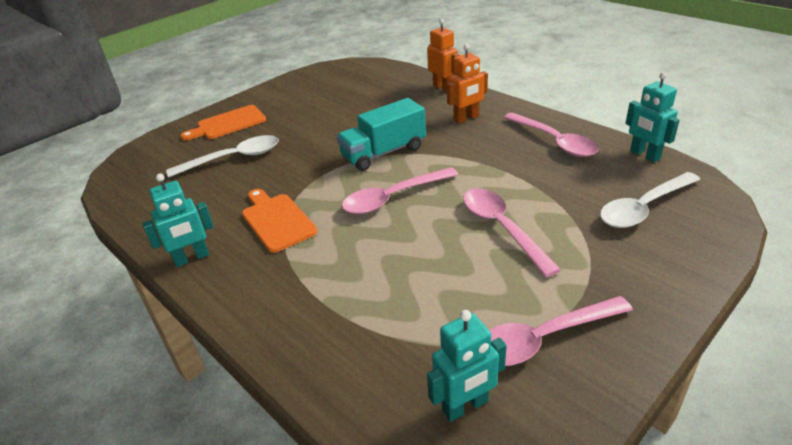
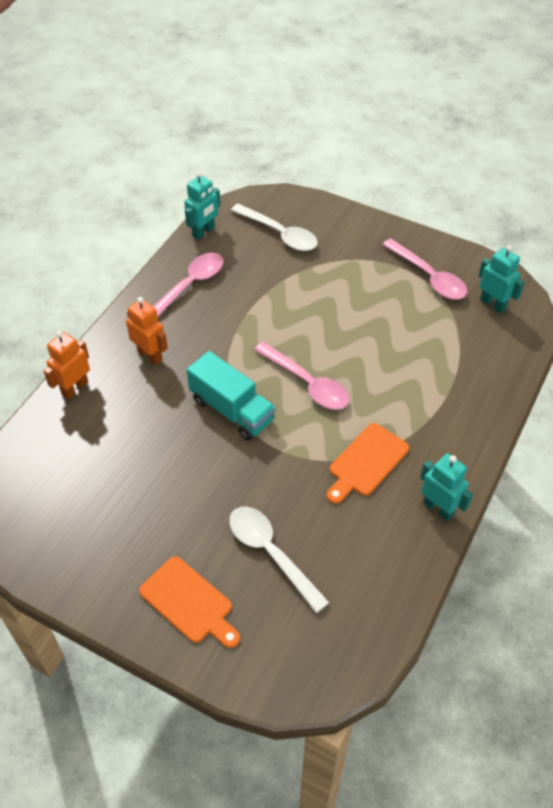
camera: 110 degrees left, 15 degrees up
pink spoon [463,188,561,277] -> none

